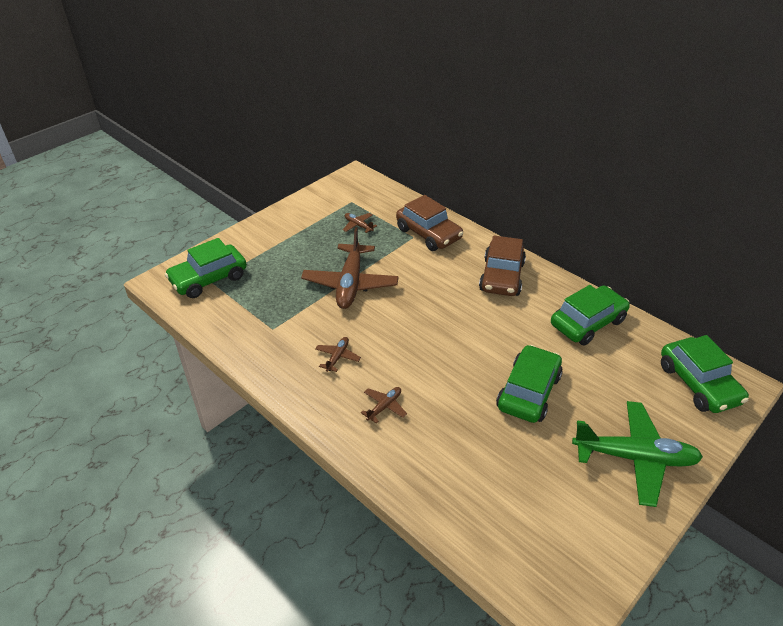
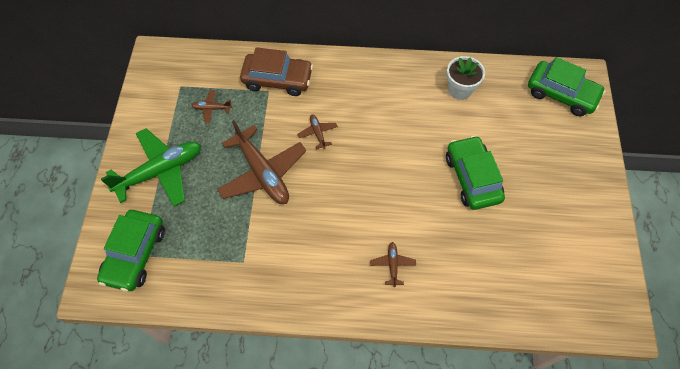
camera: 40 degrees left, 20 degrees up
brown plane [315,337,361,372] -> brown plane moved to [297,115,338,149]
brown car [479,235,526,296] -> none
green car [551,285,630,346] -> white flower pot [446,56,485,100]
green plane [572,401,703,507] -> green plane moved to [101,128,201,207]

